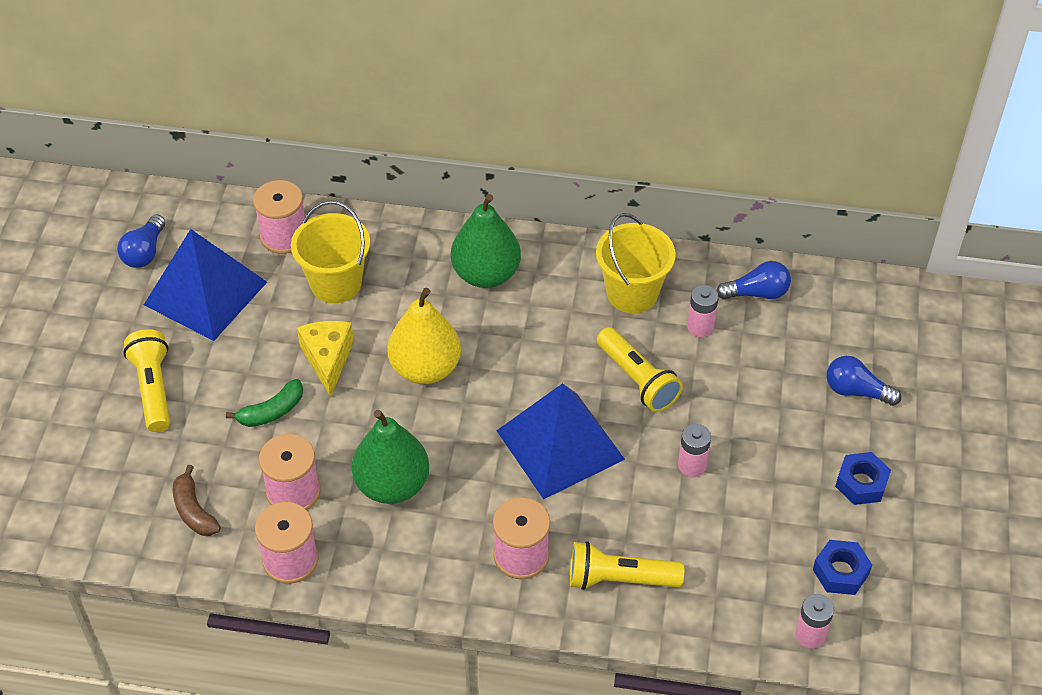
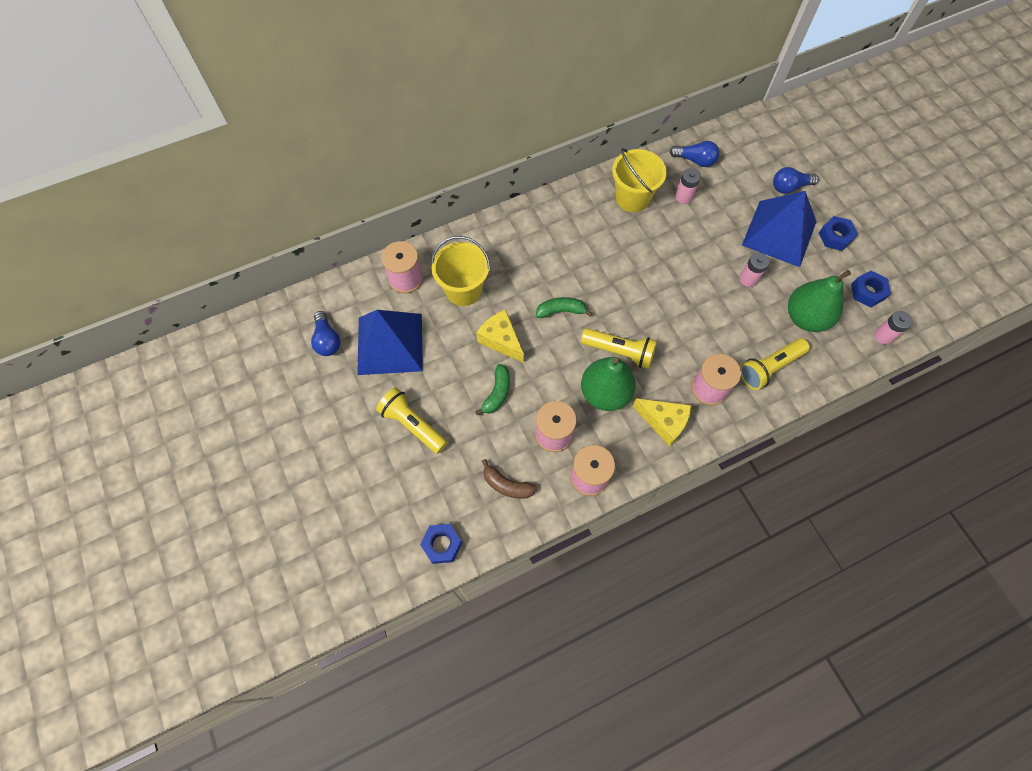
camera: 35 degrees left, 15 degrees up
yellow pear [387,288,461,384] -> green banana [536,297,593,318]
green pear [451,194,521,288] -> green pear moved to [788,270,851,332]
blue pyramid [496,383,625,499] -> blue pyramid moved to [742,191,817,267]
yellow flashlight [597,327,683,412] -> yellow flashlight moved to [581,328,657,369]
blue light bulb [716,261,791,300] -> blue light bulb turned 60 degrees clockwise [670,141,719,167]
none -> blue nut [420,524,462,564]
none -> yellow cheese [632,398,691,446]

